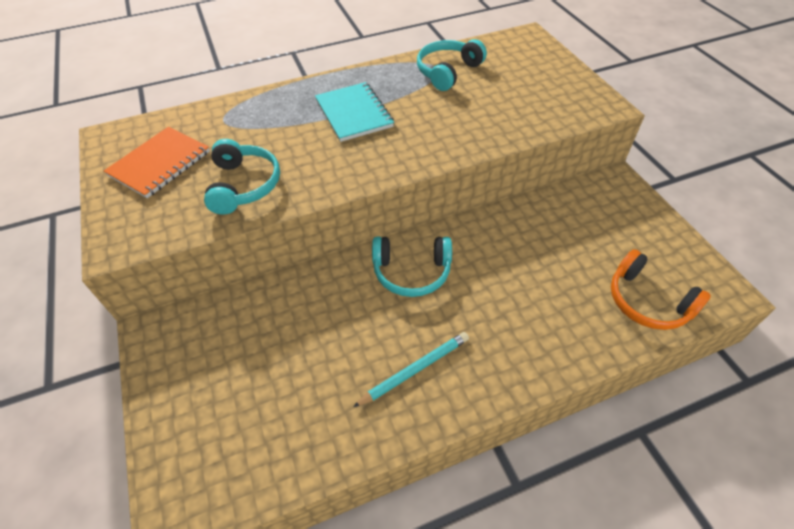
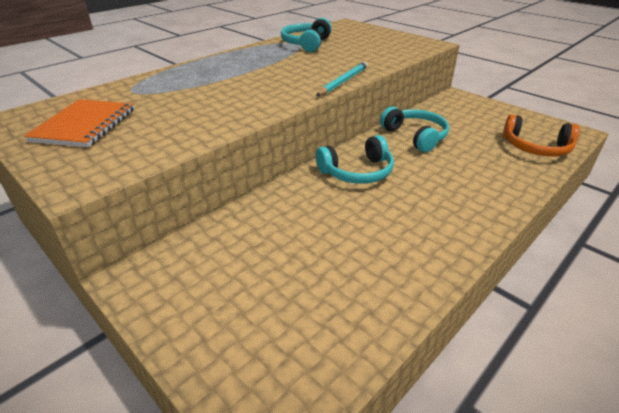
camera: 25 degrees left, 15 degrees down
turquoise headphones [204,139,280,214] -> turquoise headphones moved to [380,107,449,152]
turquoise notebook [315,82,394,142] -> none
turquoise pencil [353,332,469,407] -> turquoise pencil moved to [316,62,368,96]

